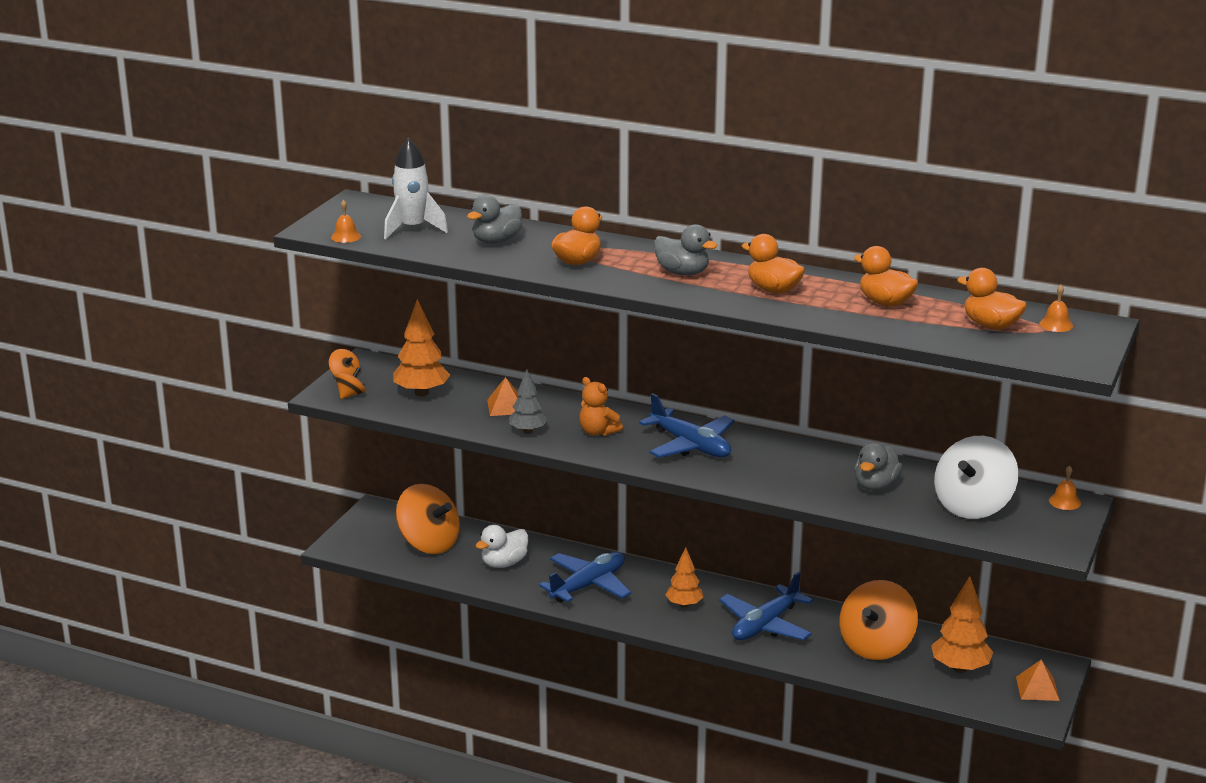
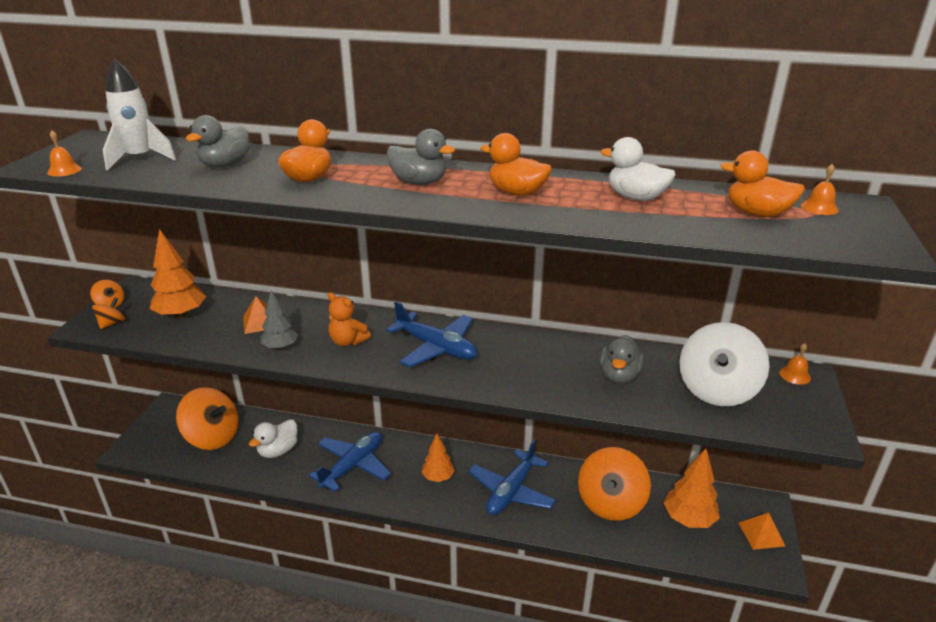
camera: 10 degrees left, 5 degrees up
orange duck [854,246,918,306] -> white duck [601,137,676,201]

